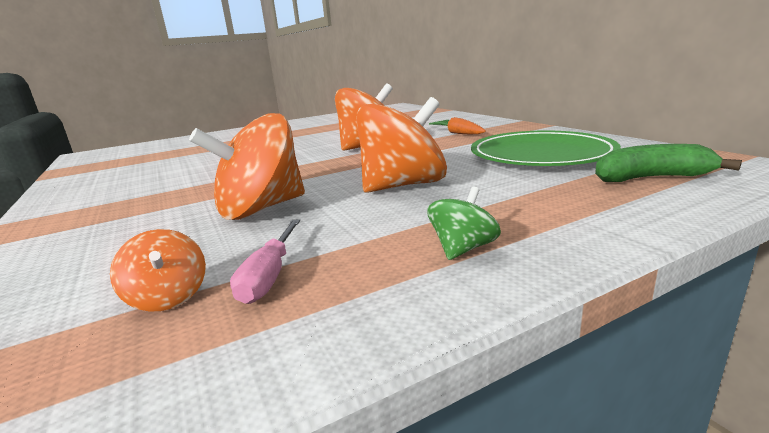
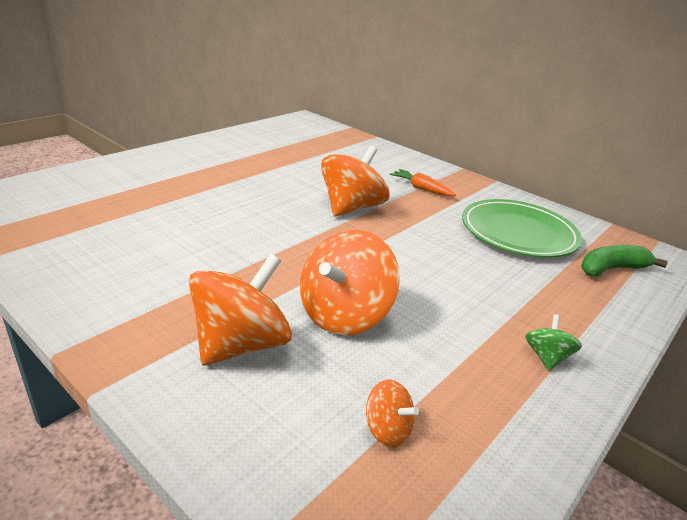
camera: 25 degrees left, 10 degrees up
pink screwdriver [230,219,300,304] -> none
orange spinning top [356,97,447,193] -> orange spinning top moved to [189,254,292,365]

